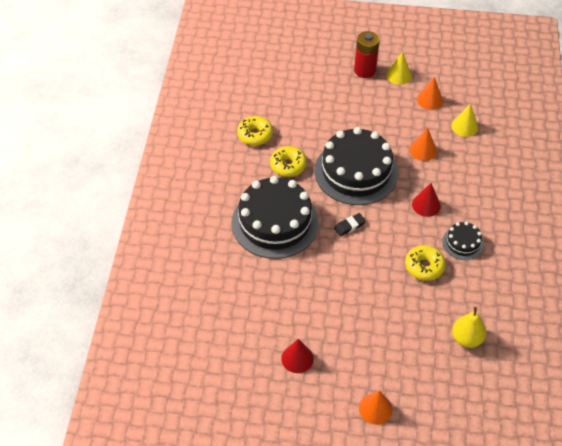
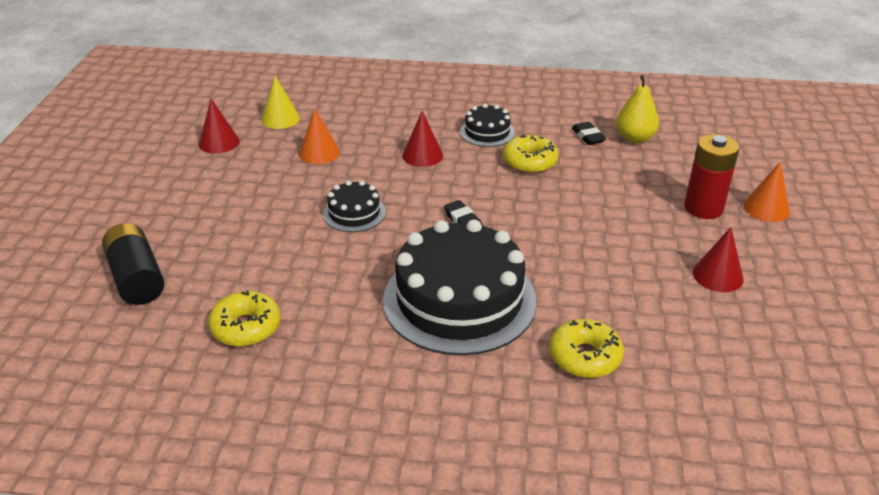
camera: 90 degrees left, 15 degrees down
yellow donut [270,146,307,177] -> yellow donut moved to [549,319,624,378]
black cake [315,127,398,205] -> black cake [323,180,386,232], size x0.46
red battery [354,31,380,78] -> red battery moved to [684,134,739,219]
yellow cone [386,52,412,85] -> none
orange cone [417,77,443,110] -> red cone [199,99,240,154]
none -> black battery [102,223,164,305]
none -> black eraser [572,122,606,145]

